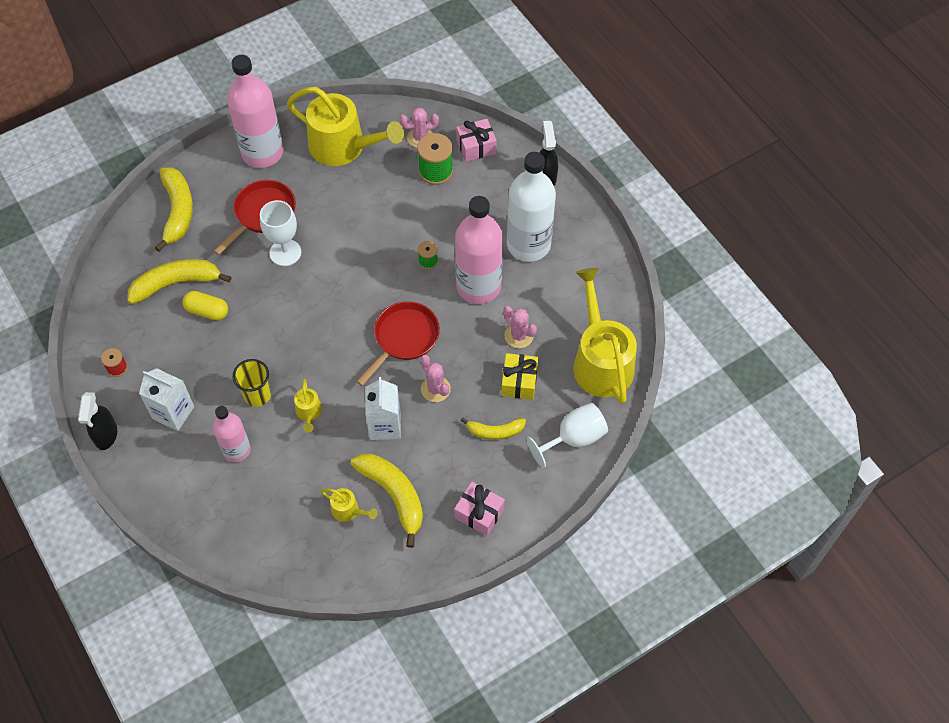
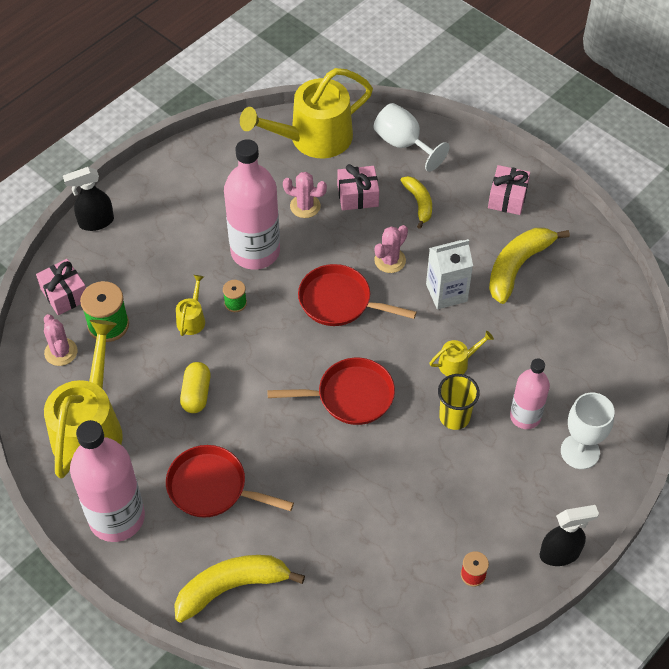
camera: 105 degrees left, 5 degrees down
yellow banana [127,259,231,304] -> none
white carton [139,368,194,431] -> none
yellow capsule [183,291,228,321] -> yellow capsule moved to [180,362,211,413]
white goblet [260,200,301,266] -> white goblet moved to [561,392,615,469]
yellow watering can [321,488,378,522] -> yellow watering can moved to [176,275,205,336]
yellow gift [501,353,538,399] -> pink gift [337,164,379,210]
pink cactus [503,306,537,348] -> pink cactus turned 75 degrees clockwise [283,172,327,218]
white bottle [507,152,556,262] -> none
none -> red pan [267,358,395,425]

